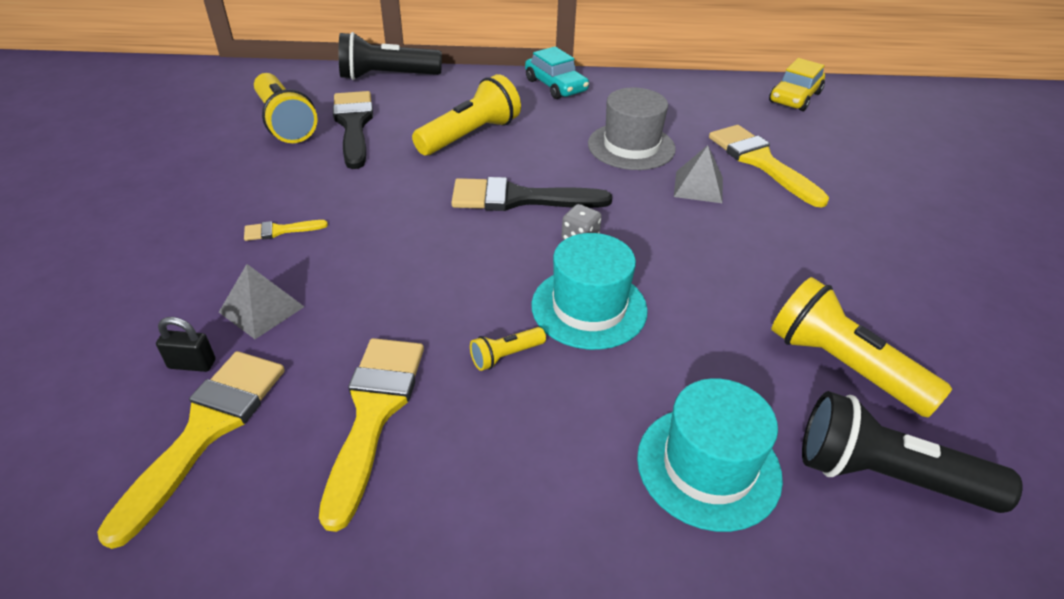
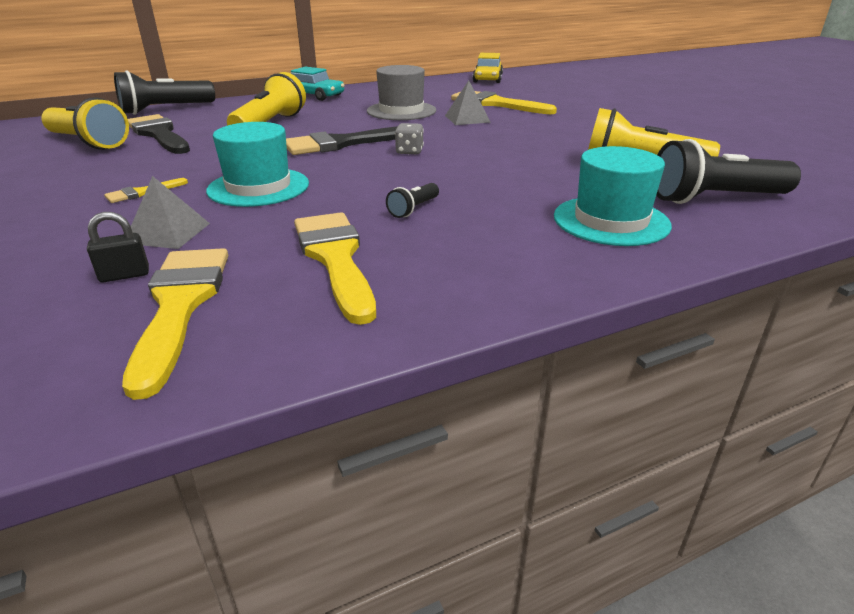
camera: 25 degrees left, 10 degrees down
yellow flashlight [470,327,546,371] -> black flashlight [386,183,439,218]
turquoise hat [531,233,648,350] -> turquoise hat moved to [206,122,309,207]

